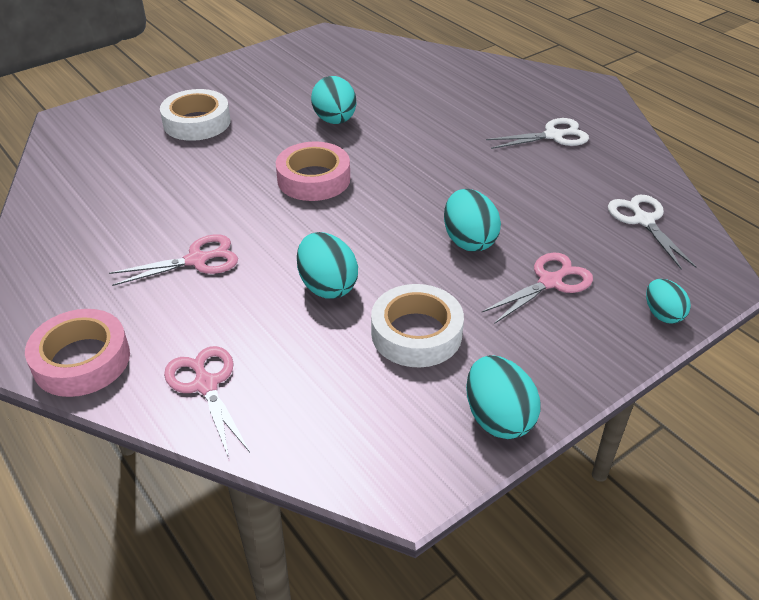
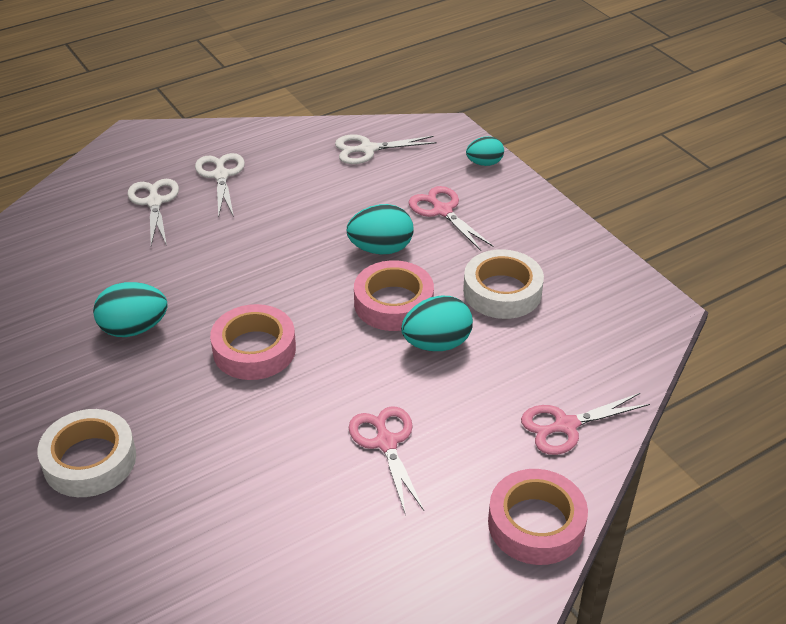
camera: 85 degrees left, 0 degrees up
turquoise egg [466,355,540,439] -> none
none -> white scissors [127,179,179,246]
none -> pink tape [354,260,434,331]

